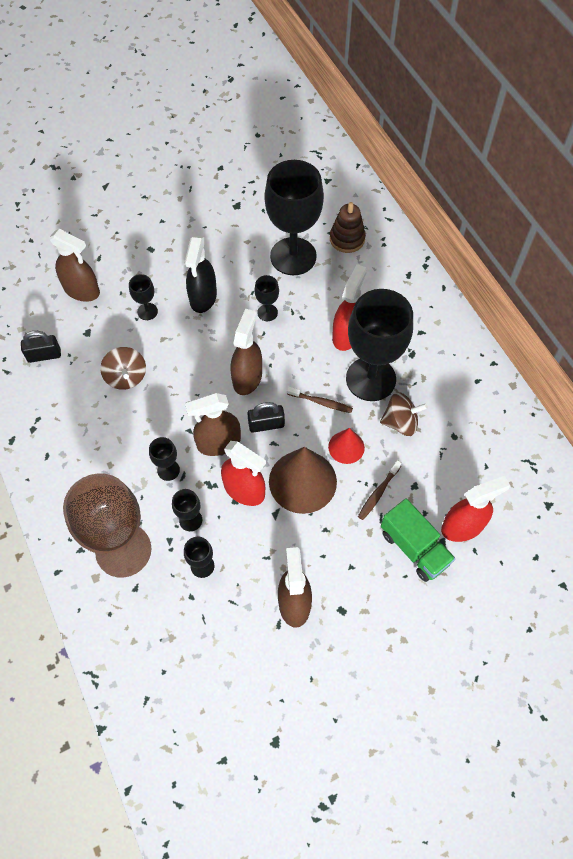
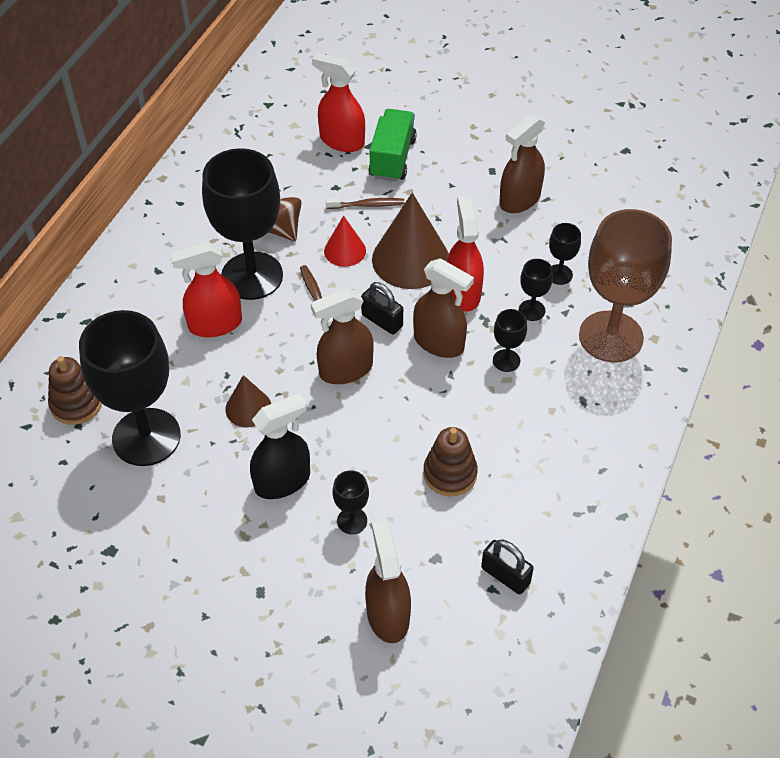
camera: 130 degrees left, 10 degrees down
brown spinning top [100,347,146,390] -> brown stacking toy [423,427,478,496]
black goblet [254,275,279,321] -> brown cone [225,375,271,427]

